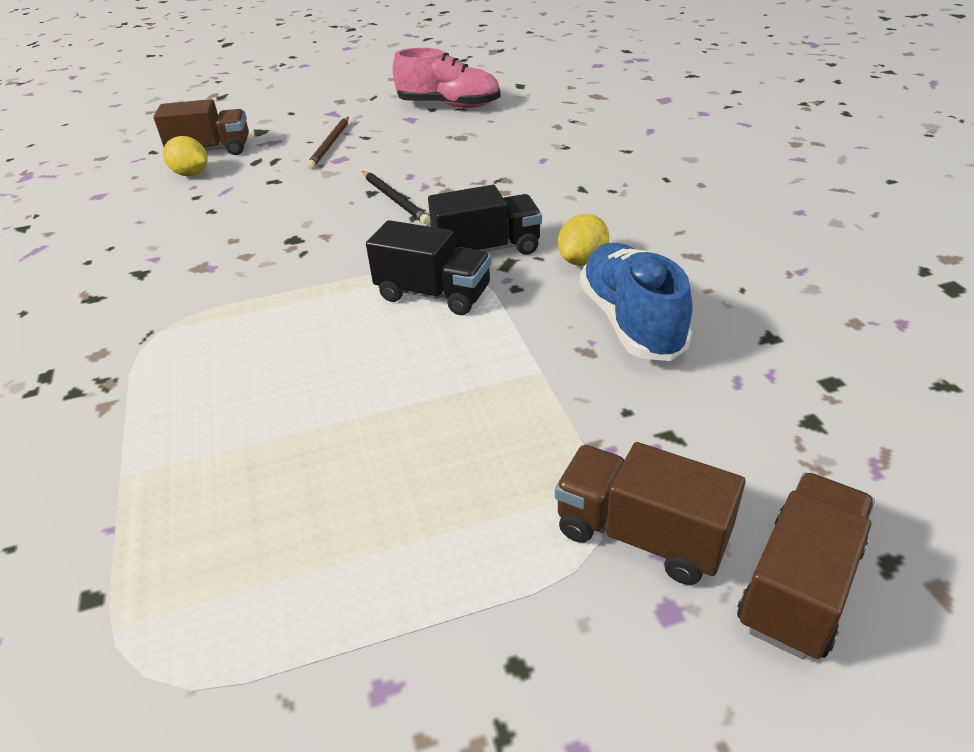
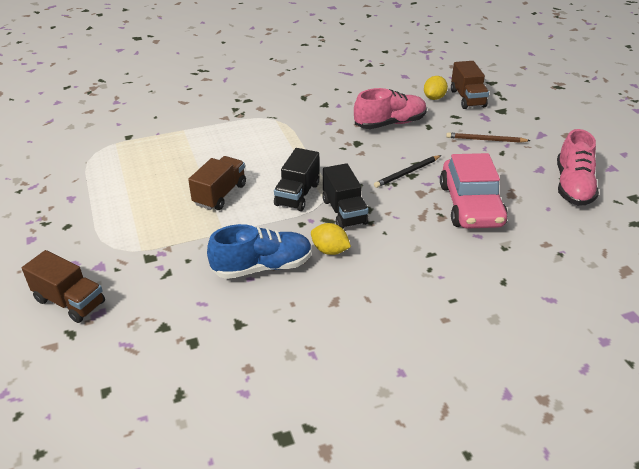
camera: 85 degrees right, 0 degrees up
brown truck [555,442,745,585] -> brown truck moved to [188,156,246,210]
none -> pink shoe [354,88,427,129]
none -> pink car [440,153,508,228]

